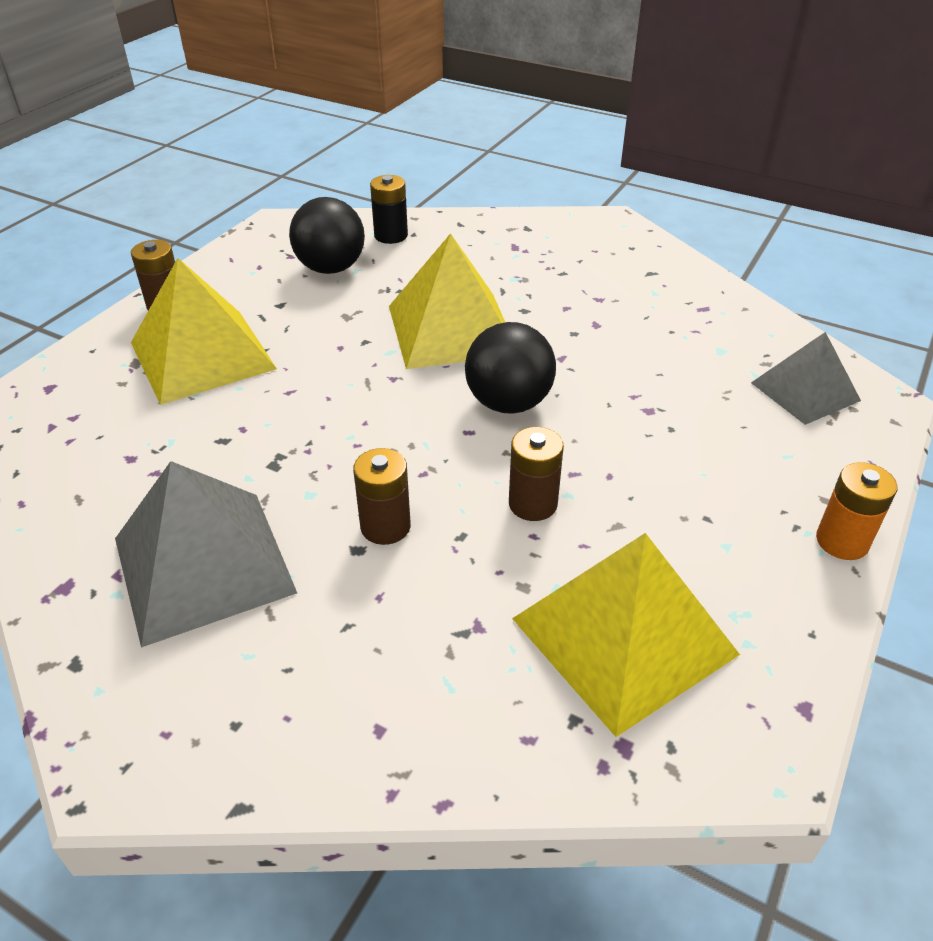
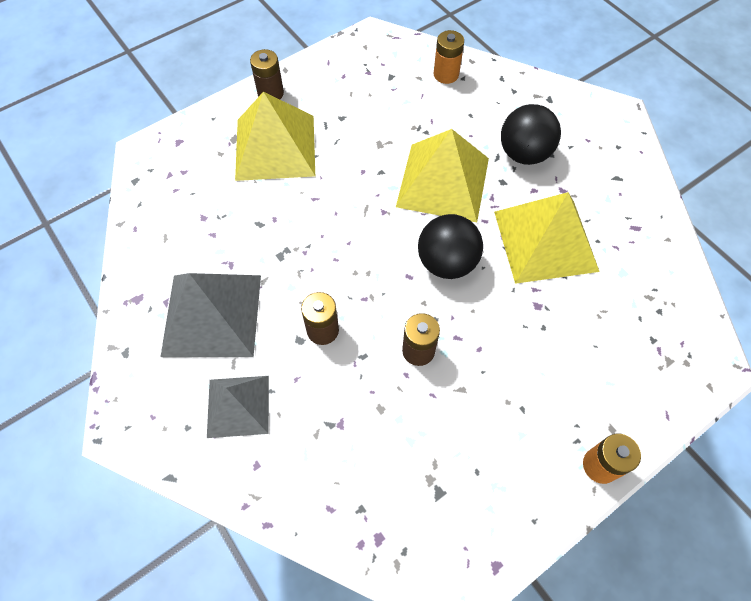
camera: 25 degrees right, 20 degrees up
black ball [289,197,365,274] -> black ball moved to [501,104,561,165]
black battery [370,175,408,244] -> orange battery [434,30,464,84]
yellow pyramid [512,533,740,737] -> yellow pyramid moved to [494,192,600,284]
grey pyramid [751,332,861,425] -> grey pyramid moved to [207,376,269,438]

